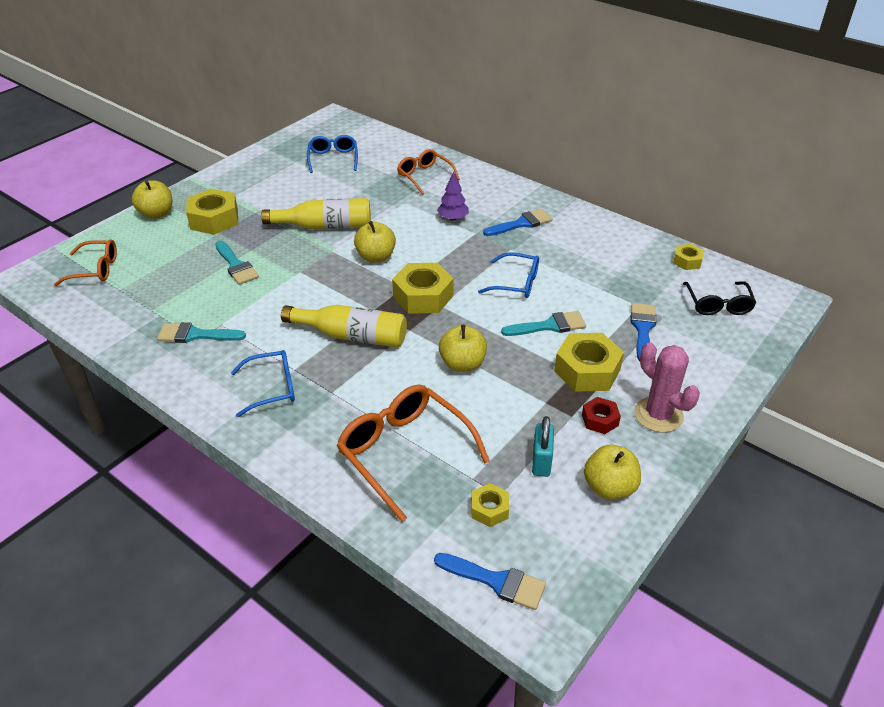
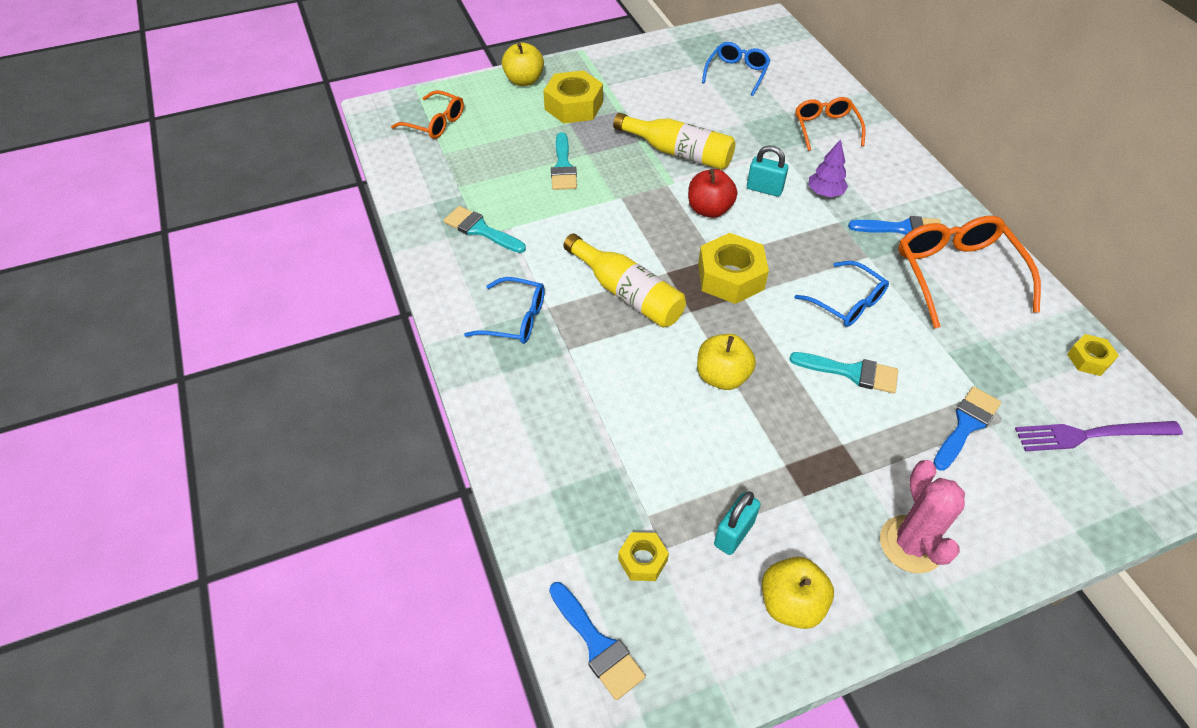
camera: 30 degrees right, 10 degrees up
orange glasses [337,384,490,522] -> orange glasses moved to [898,216,1041,329]
yellow apple [354,221,396,263] -> red apple [688,168,737,218]
yellow nut [554,333,624,391] -> none
red nut [582,397,621,434] -> none
black glasses [683,281,756,315] -> purple fork [1015,421,1183,451]
none -> turquoise padlock [747,145,788,197]

